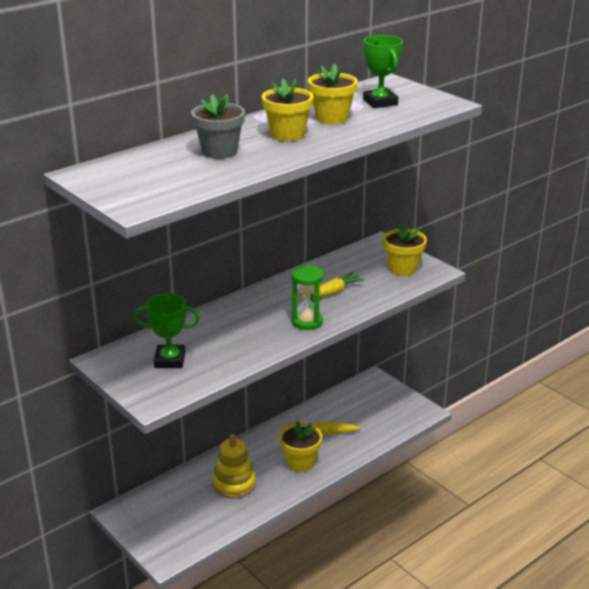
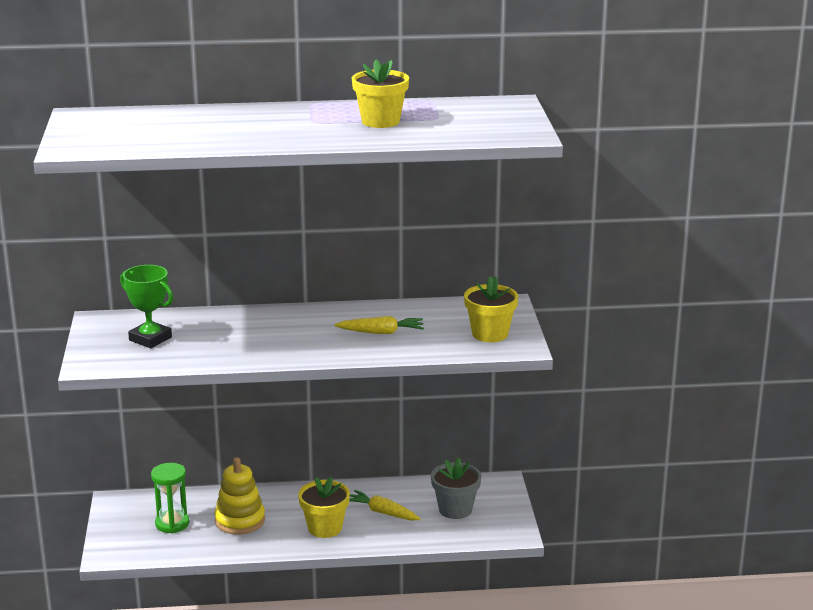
camera: 35 degrees right, 5 degrees down
grey flower pot [191,94,245,159] -> grey flower pot moved to [431,457,481,519]
yellow flower pot [262,78,313,141] -> none
green hourglass [292,265,324,330] -> green hourglass moved to [151,463,190,534]
green trophy [363,35,403,108] -> none

